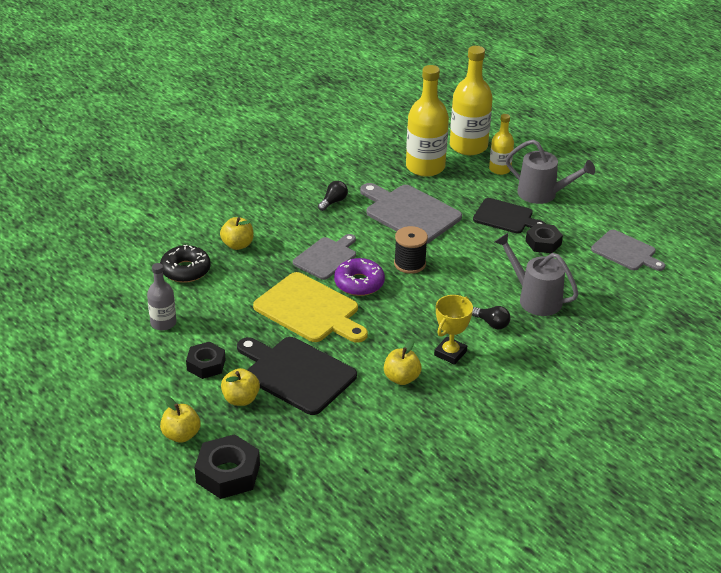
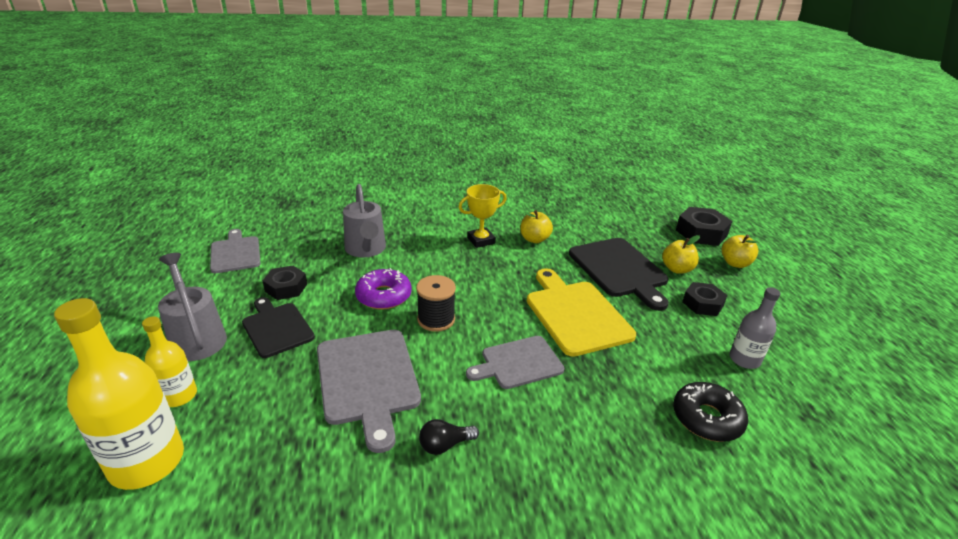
camera: 150 degrees left, 5 degrees down
yellow apple [220,217,253,250] -> none
purple donut [334,258,385,296] -> purple donut moved to [355,268,412,310]
yellow bottle [406,65,449,177] -> none
black light bulb [472,306,511,329] -> none

